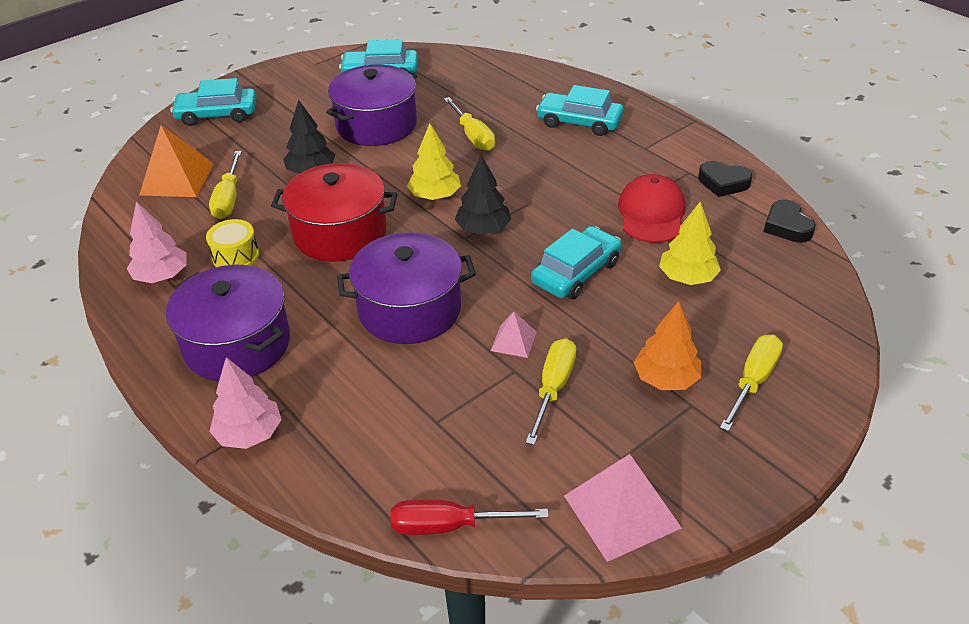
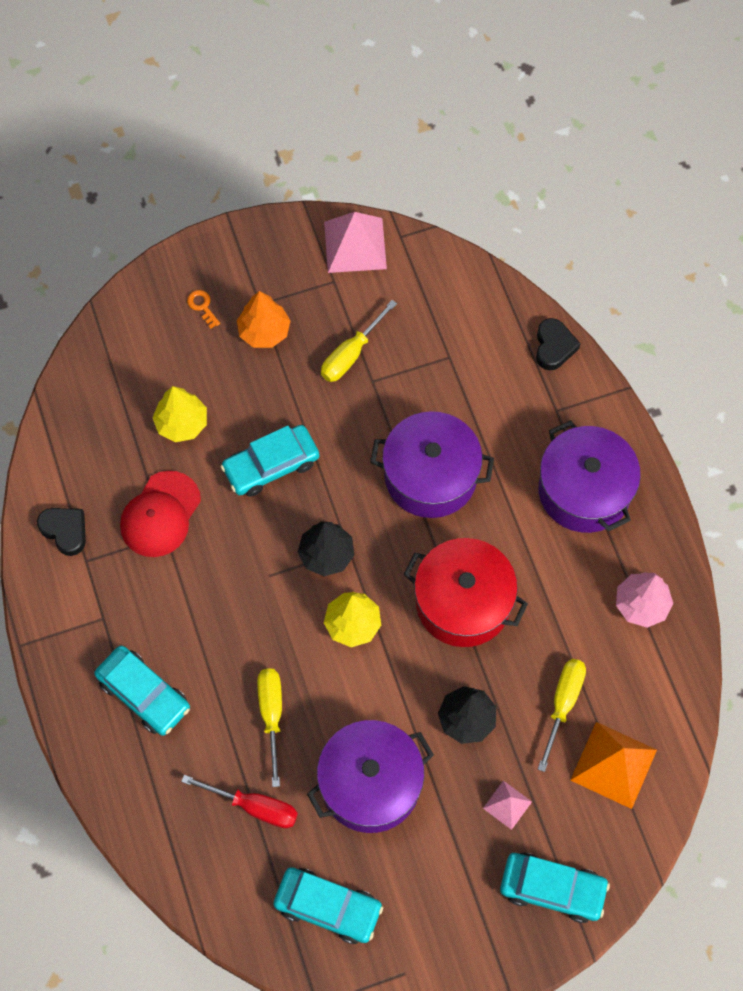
camera: 160 degrees left, 25 degrees up
yellow drum [206,219,259,267] -> none
pink tree [209,357,282,449] -> none
red screwdriver [391,500,549,535] -> red screwdriver moved to [181,775,298,828]
pink pyramid [491,312,537,358] -> pink pyramid moved to [483,781,532,830]
yellow screwdriver [720,335,783,431] -> orange key [187,290,220,329]
black heart [764,199,816,243] -> black heart moved to [536,318,581,371]

